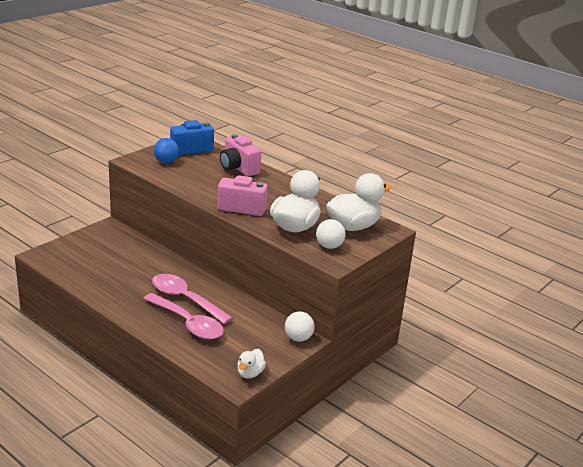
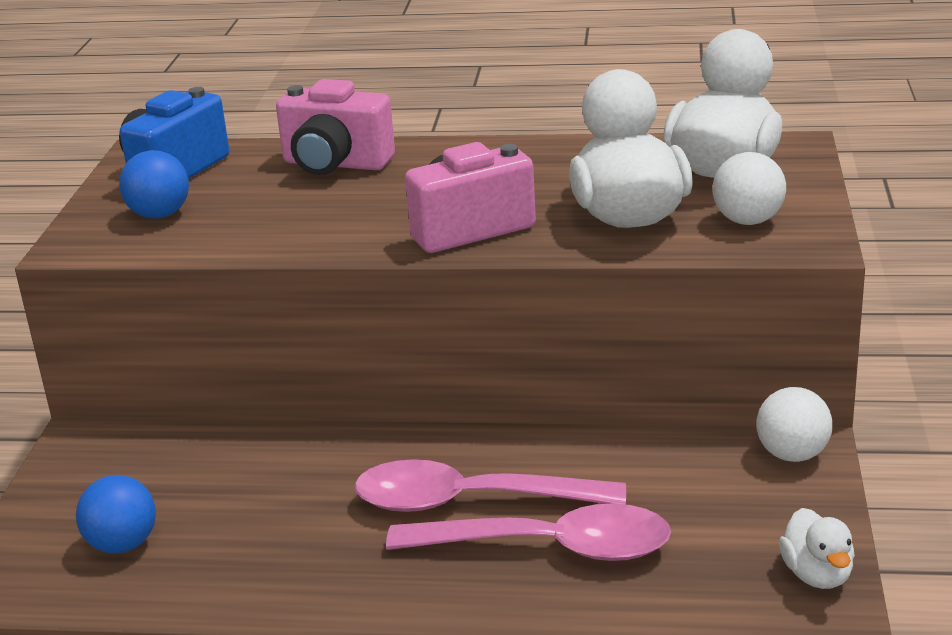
camera: 30 degrees left, 0 degrees up
none -> blue ball [76,475,156,554]

